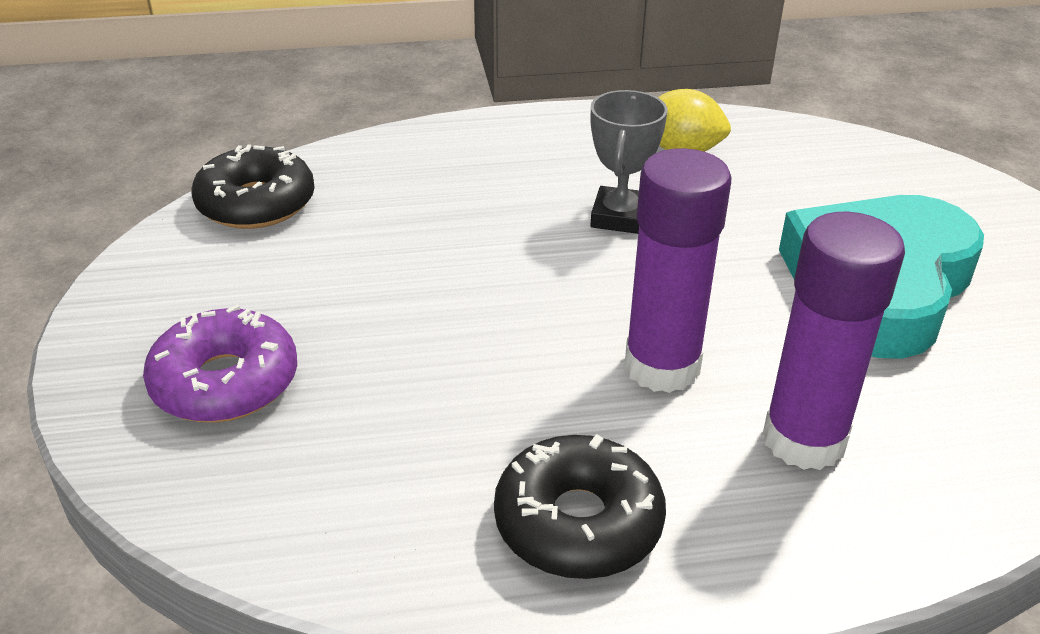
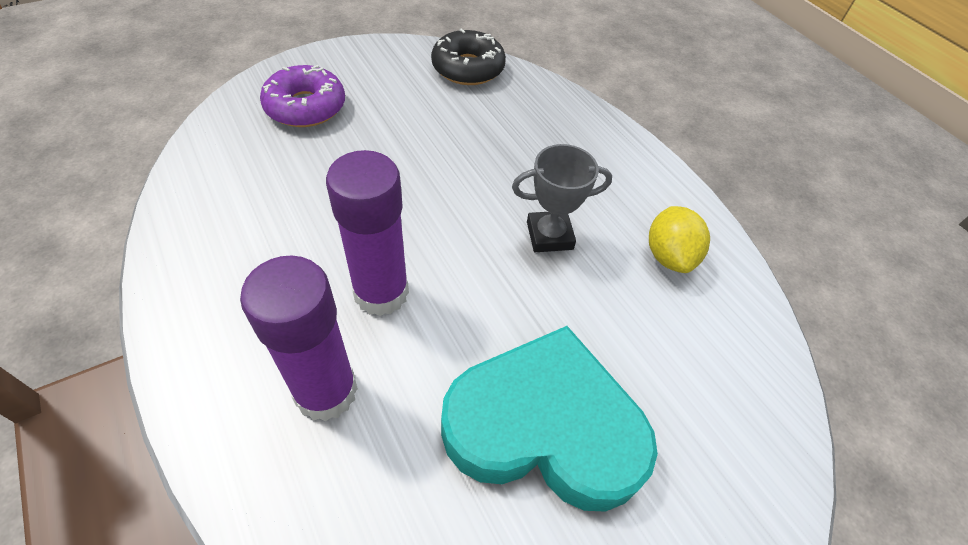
camera: 65 degrees right, 15 degrees up
black donut [494,434,666,579] -> none

